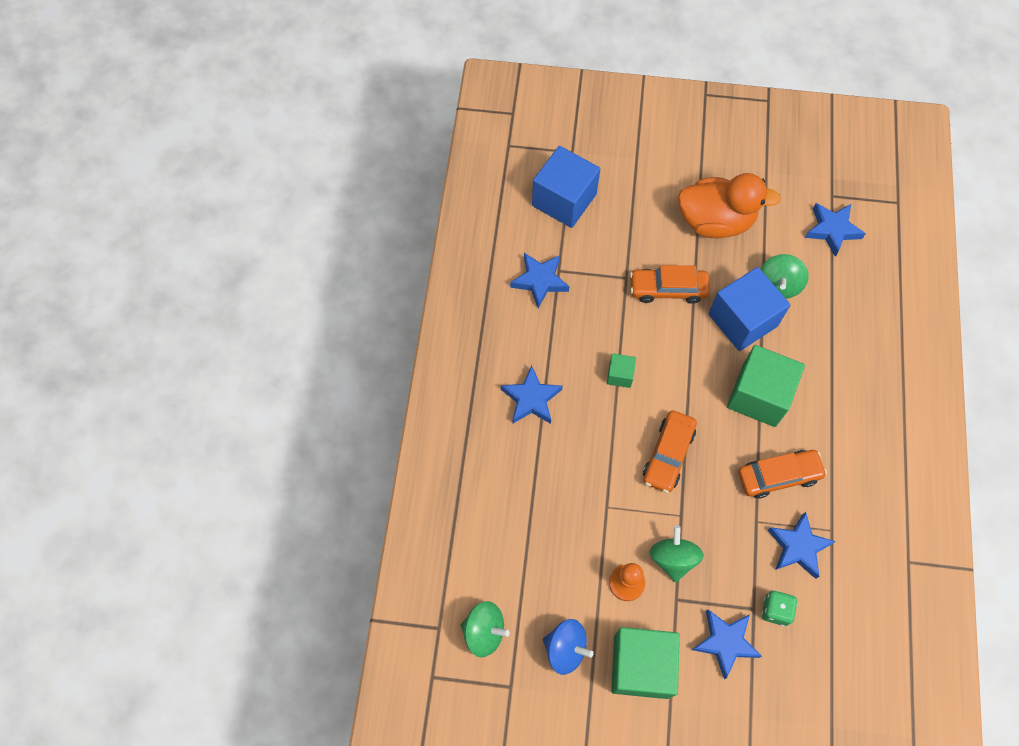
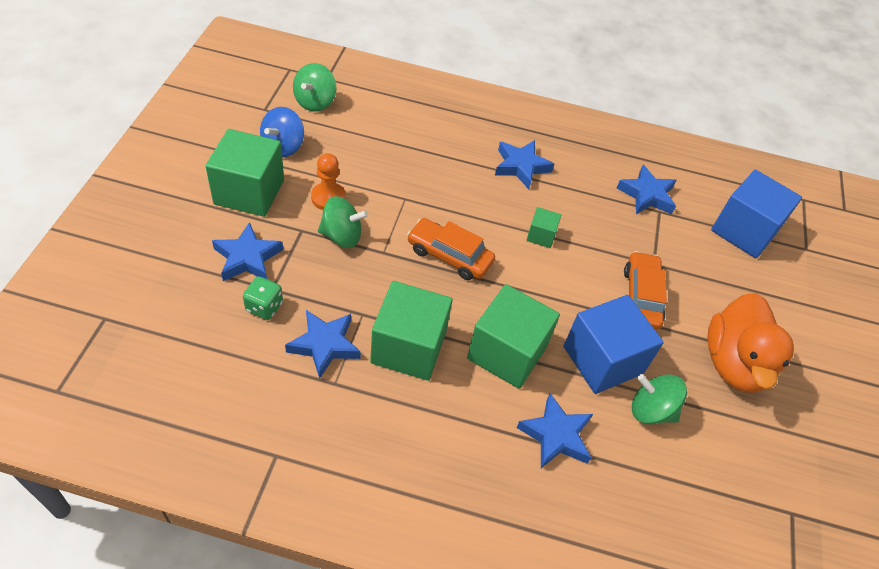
camera: 90 degrees right, 15 degrees down
orange car [738,450,827,499] -> green cube [370,281,453,381]
blue star [805,203,866,257] -> blue star moved to [517,393,593,468]

